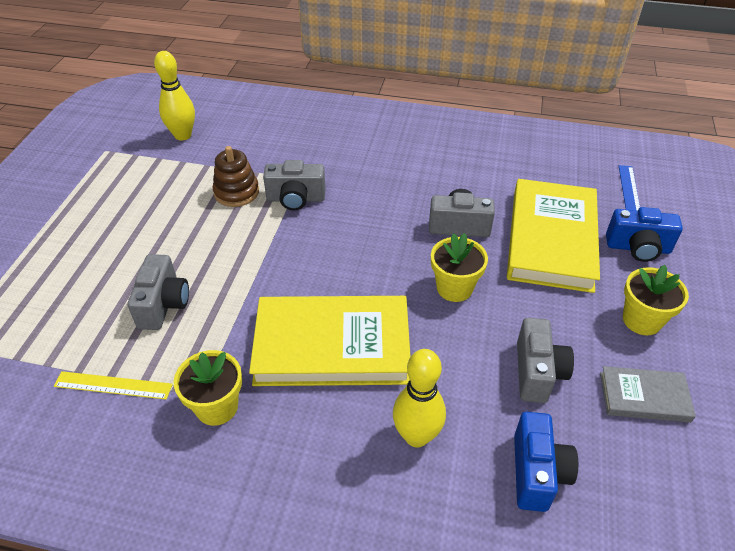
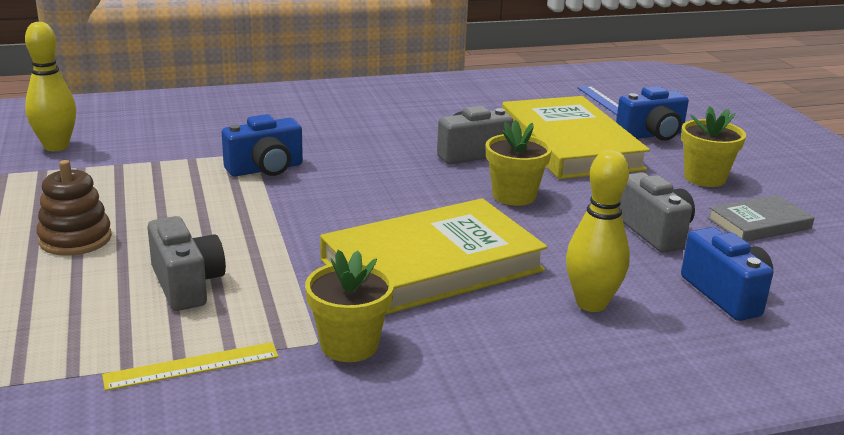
camera: 30 degrees left, 20 degrees down
brown stacking toy [213,146,259,207] -> brown stacking toy moved to [37,160,112,256]
grey camera [263,160,326,210] -> blue camera [222,114,303,177]

